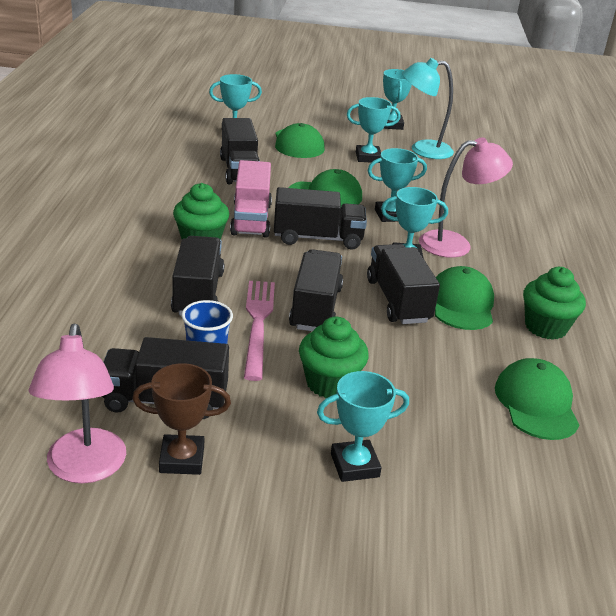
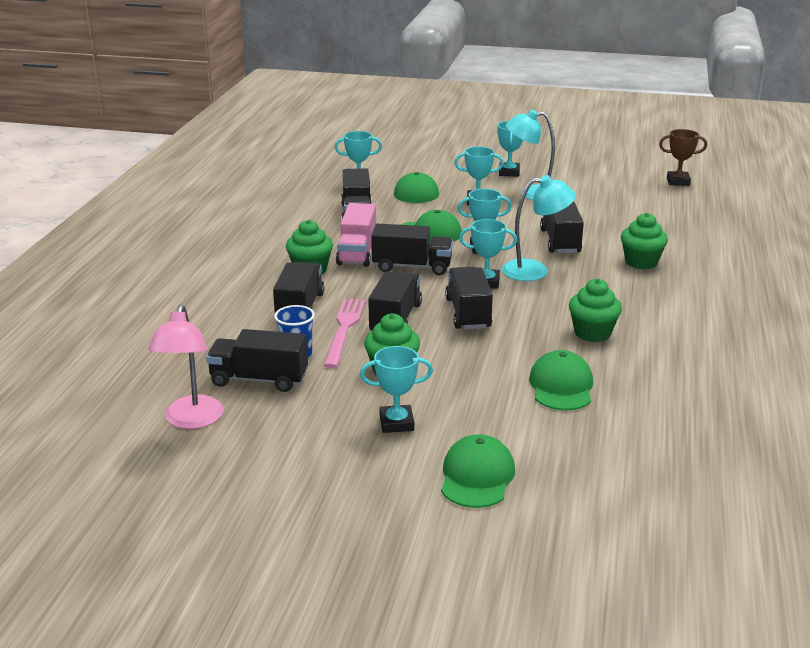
camera: 10 degrees right, 5 degrees down
brown trophy [132,363,231,475] -> brown trophy moved to [659,129,707,186]
pink lamp [419,137,513,258] -> turquoise lamp [502,175,576,281]
green cap [435,266,494,330] -> green cap moved to [441,434,515,508]
none -> black truck [540,201,584,253]
none -> green cupcake [621,213,668,269]

